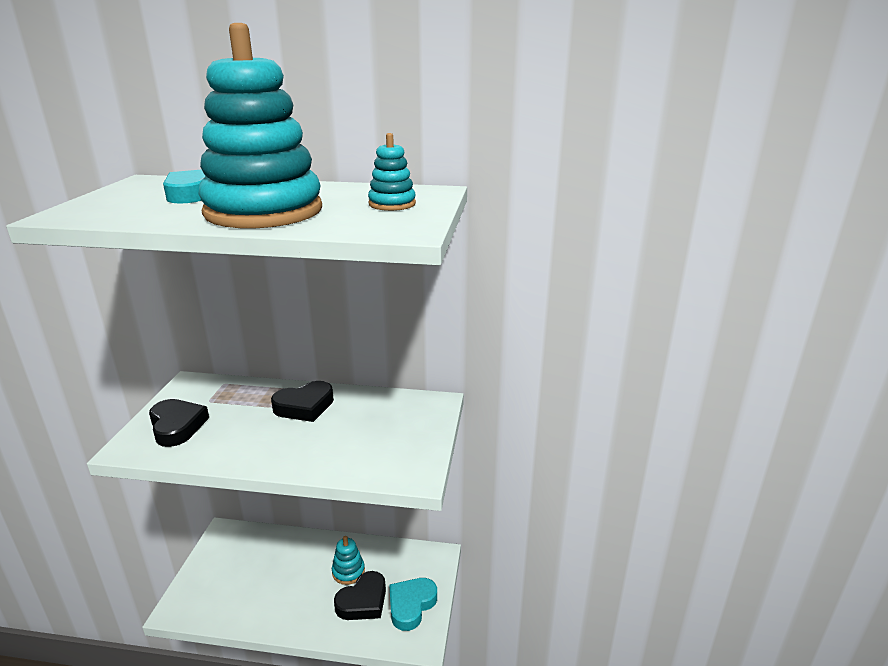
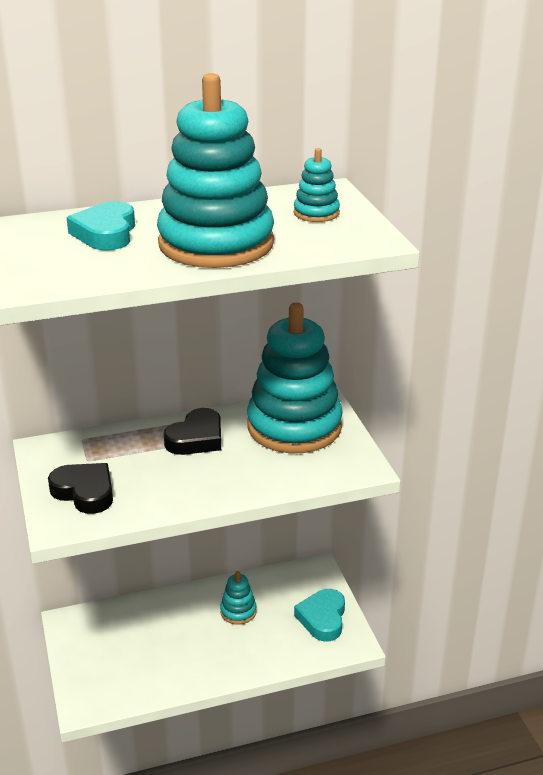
camera: 25 degrees left, 5 degrees up
black heart [334,571,386,620] -> none
none -> turquoise stacking toy [247,303,343,453]

